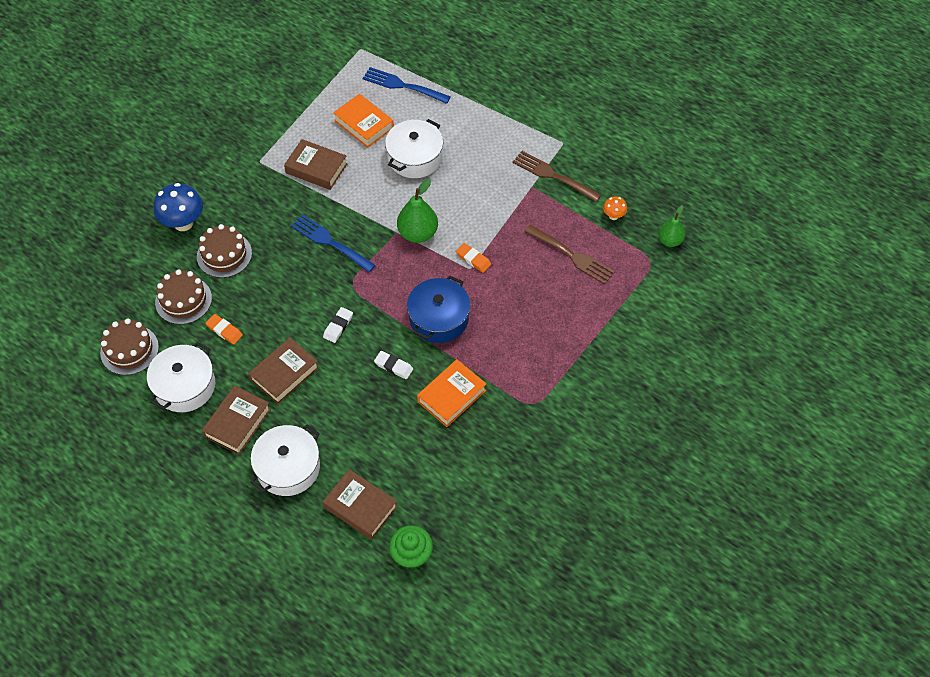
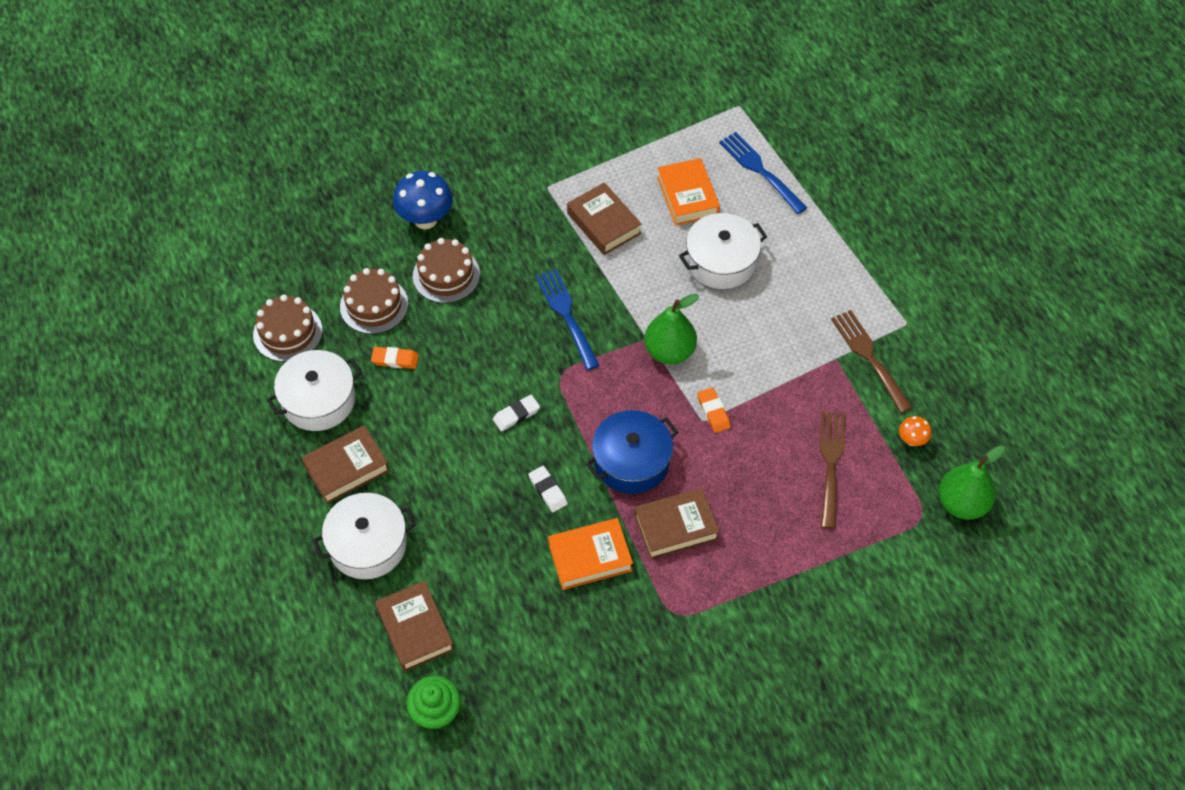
camera: 30 degrees right, 0 degrees up
orange eraser [205,314,243,345] -> orange eraser turned 60 degrees counterclockwise [371,347,419,369]
brown book [248,337,319,404] -> brown book moved to [634,488,720,559]
brown fork [524,225,615,285] -> brown fork turned 150 degrees counterclockwise [820,411,846,529]
green pear [658,205,685,247] -> green pear [939,445,1005,520], size x1.57

